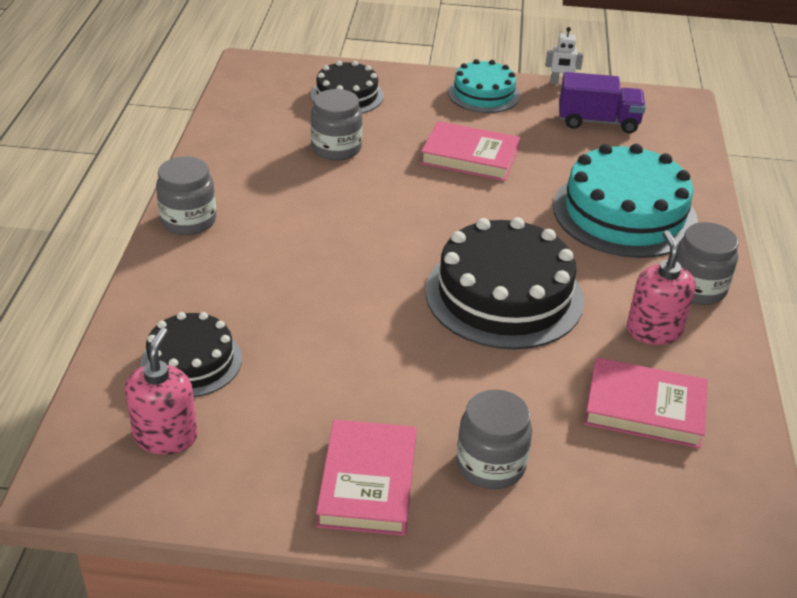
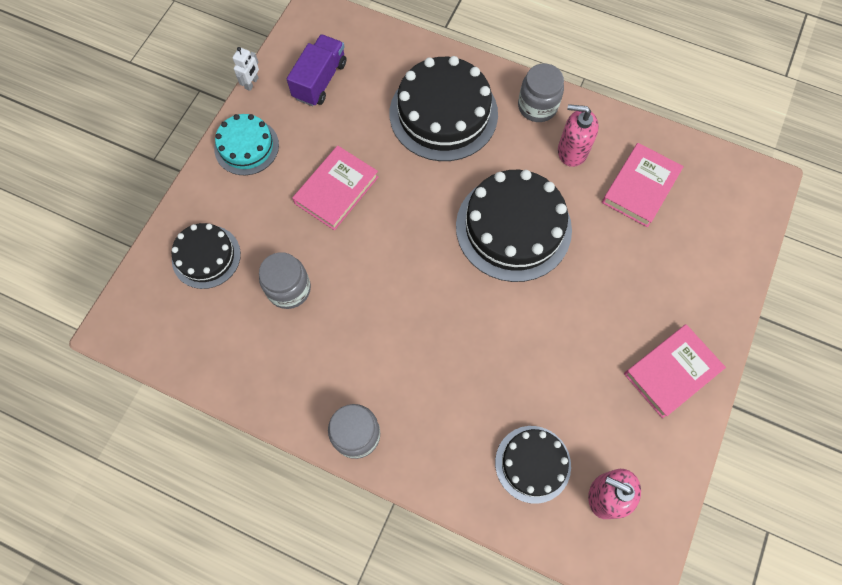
camera: 70 degrees left, 30 degrees up
pink book [316,420,416,536] -> pink book turned 60 degrees counterclockwise [624,324,726,418]
grey jar [456,389,532,489] -> none
turquoise cake [553,144,698,258] -> black cake [390,56,498,161]

